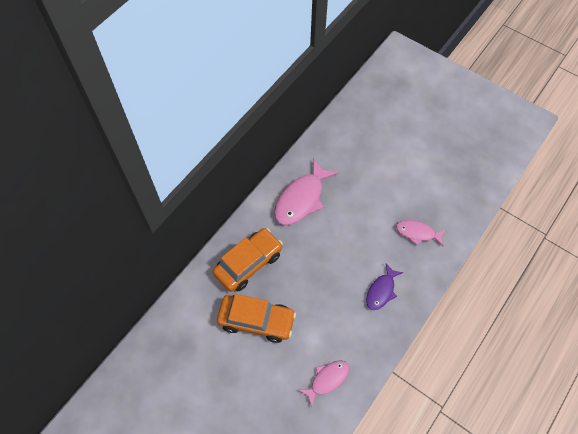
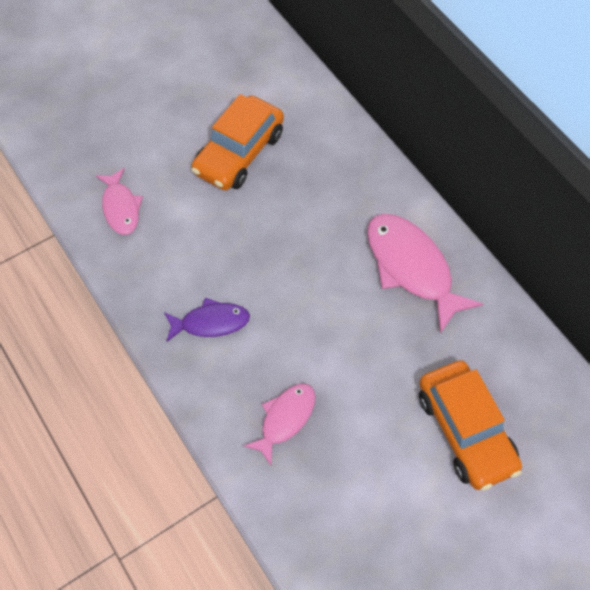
camera: 110 degrees right, 0 degrees up
orange car [213,228,283,292] -> orange car moved to [419,360,522,491]
purple fish [366,264,403,310] -> purple fish turned 120 degrees clockwise [164,298,250,342]

